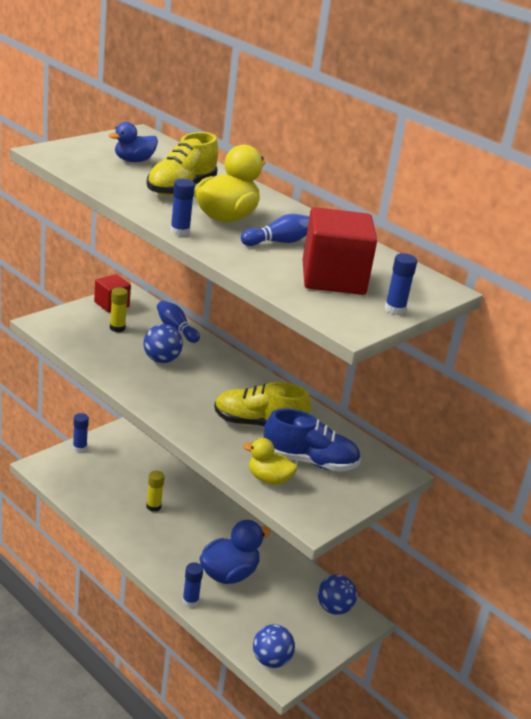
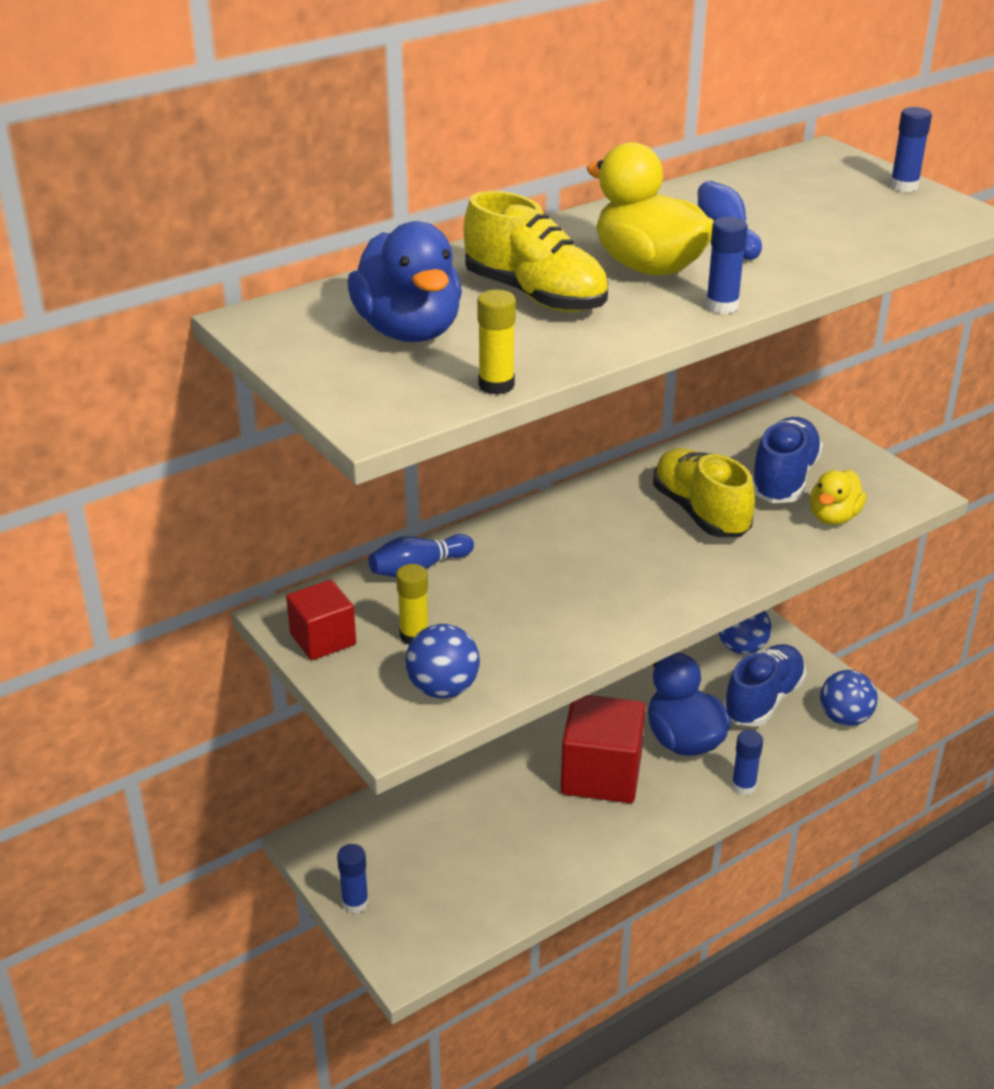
camera: 75 degrees left, 5 degrees up
blue duck [109,122,158,162] -> blue duck [347,221,462,342], size x1.61
blue ball [144,324,183,363] -> blue ball moved to [405,624,480,699]
yellow glue stick [146,470,165,512] -> yellow glue stick moved to [477,290,516,395]
yellow shoe [214,382,311,426] -> yellow shoe turned 135 degrees clockwise [653,448,755,537]
red cube [302,207,377,295] -> red cube moved to [561,695,645,803]
none -> blue shoe [723,644,806,727]

